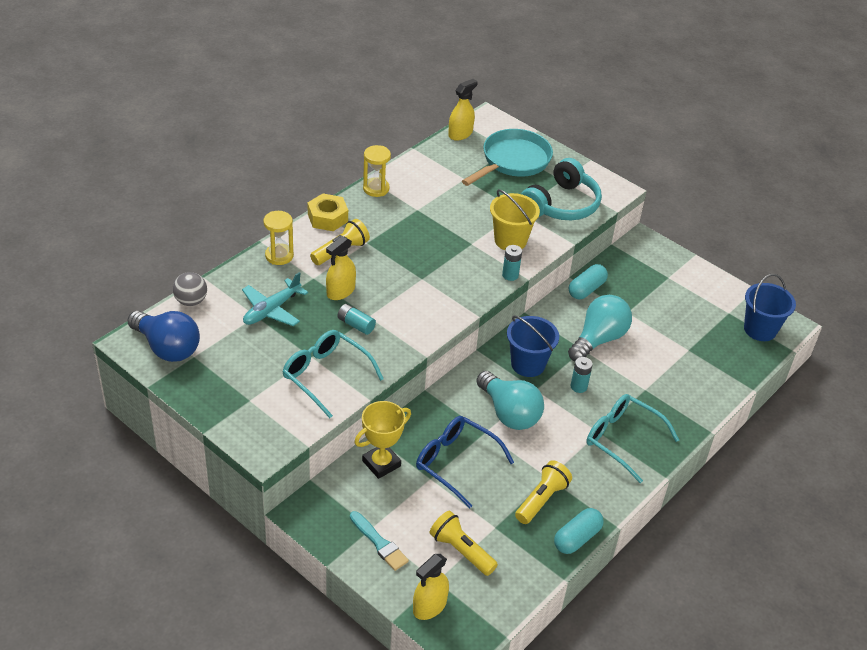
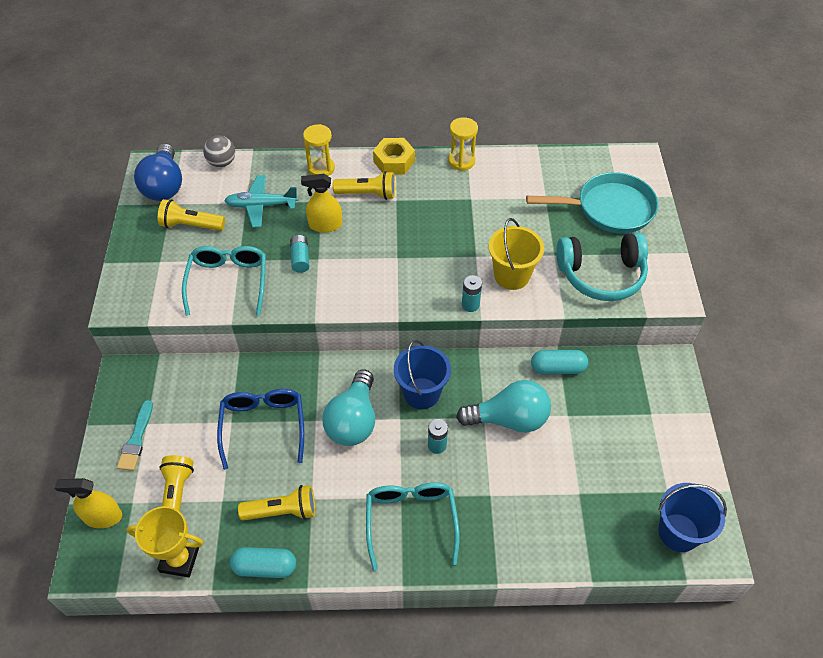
camera: 50 degrees right, 10 degrees up
yellow trophy [354,401,411,479] -> yellow trophy moved to [127,506,203,577]
yellow spray bottle [448,79,478,141] -> none
none -> yellow flashlight [158,199,225,231]

